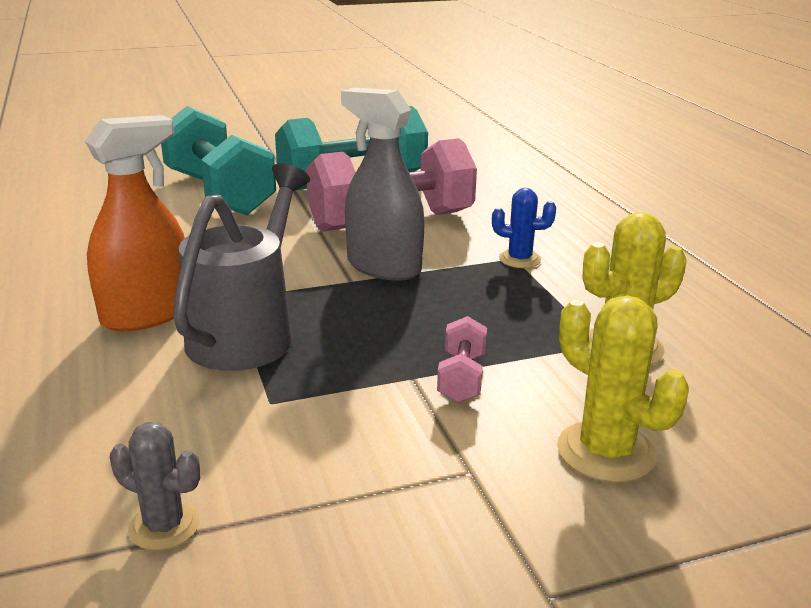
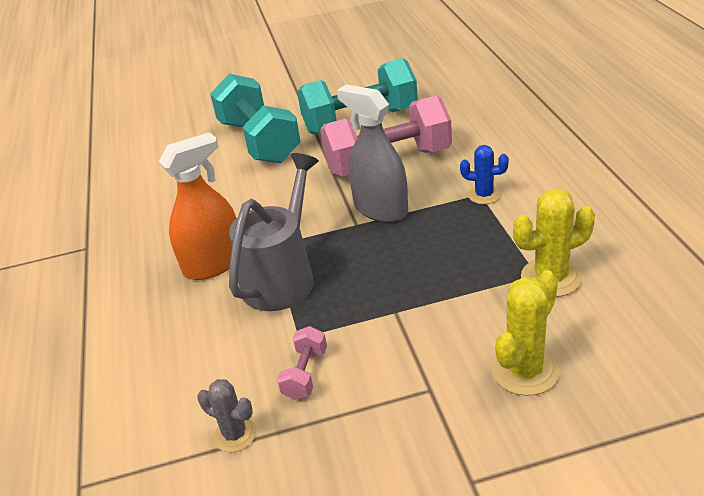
camera: 10 degrees right, 10 degrees up
pink dumbbell [437,316,487,403] -> pink dumbbell moved to [277,326,327,400]
yellow cactus [557,295,689,483] -> yellow cactus turned 75 degrees clockwise [491,270,559,396]

